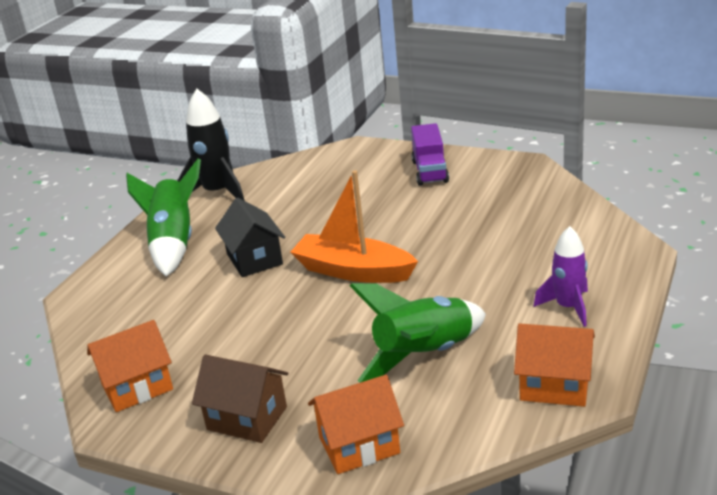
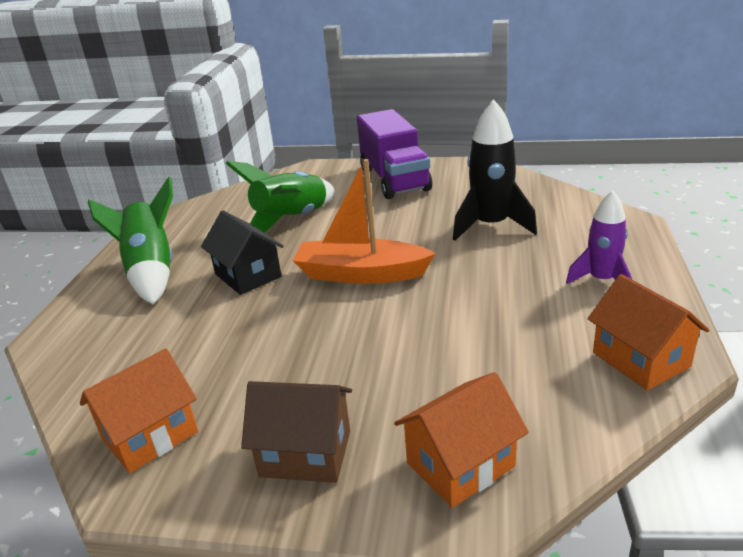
camera: 15 degrees left, 0 degrees up
black rocket [177,89,245,201] -> black rocket moved to [453,99,537,241]
green rocket [350,283,486,383] -> green rocket moved to [226,161,335,233]
purple truck [411,123,449,186] -> purple truck [357,109,432,199], size x1.57
orange house [514,323,595,407] -> orange house turned 60 degrees clockwise [588,274,710,390]

